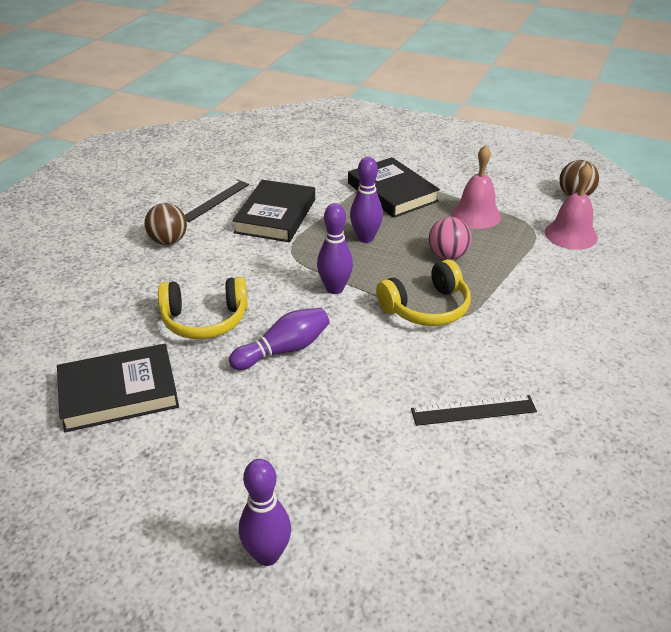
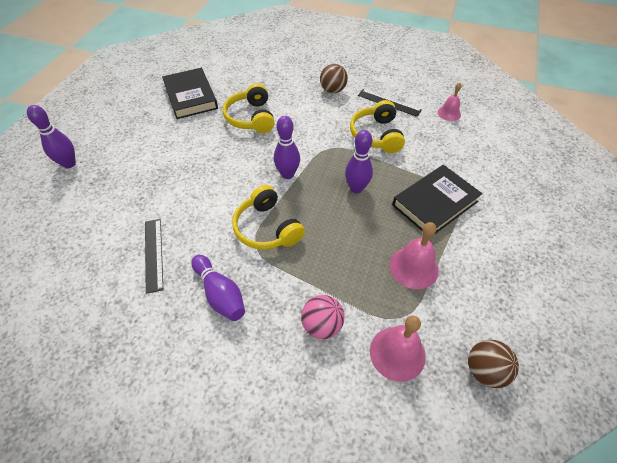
camera: 85 degrees right, 15 degrees up
purple bowling pin [229,308,330,370] -> purple bowling pin moved to [191,255,245,321]
black book [232,180,315,242] -> yellow headphones [350,100,405,153]
pink ball [429,217,472,260] -> pink ball moved to [301,295,345,339]
none -> pink bell [438,83,462,121]

